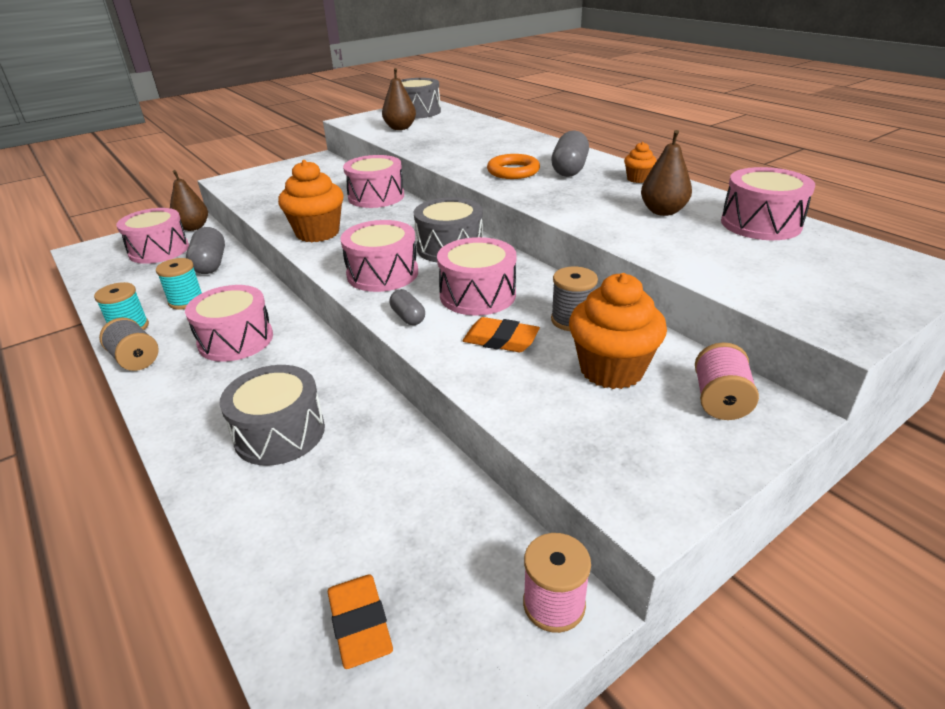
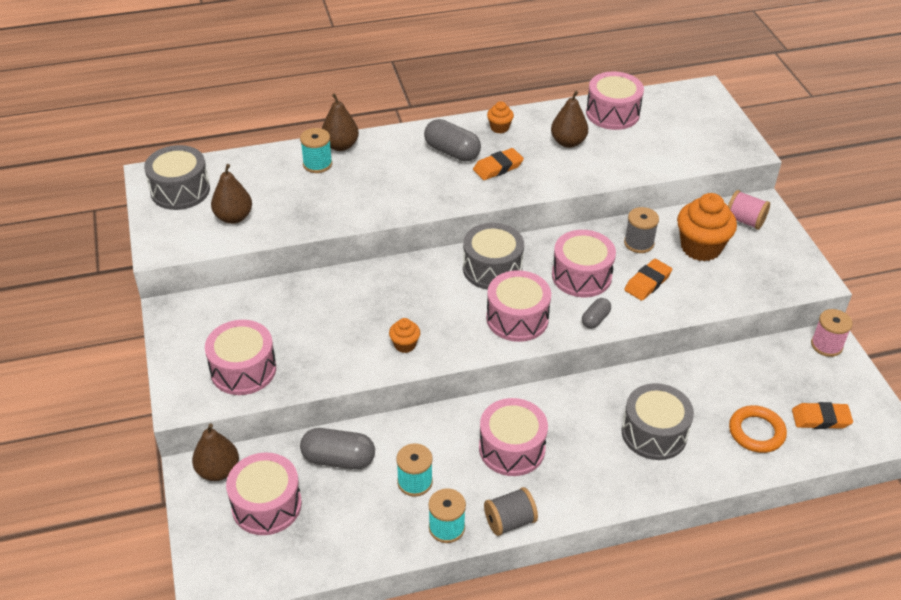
camera: 70 degrees left, 10 degrees up
orange cupcake [278,160,344,242] -> orange cupcake [389,318,420,353], size x0.49
pink drum [343,155,404,208] -> pink drum moved to [205,320,276,395]
grey capsule [390,289,425,325] -> grey capsule turned 45 degrees counterclockwise [582,298,611,329]
orange ring [487,154,540,179] -> orange ring moved to [729,405,787,453]
none -> turquoise spool [300,128,332,173]
none -> brown pear [322,93,359,151]
none -> orange eraser [473,148,524,180]

